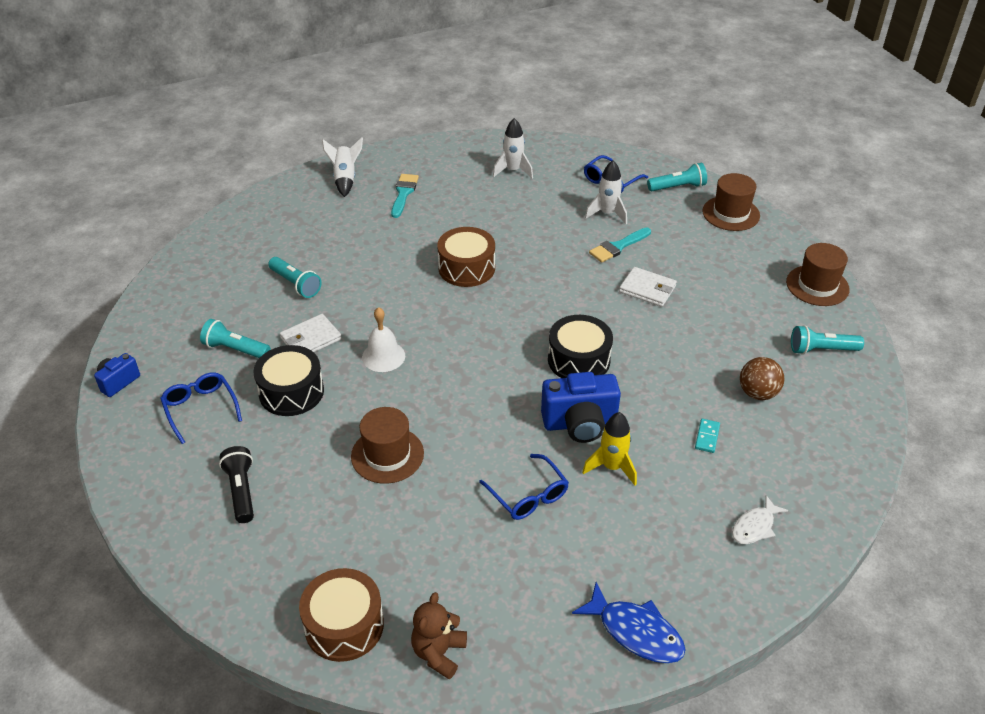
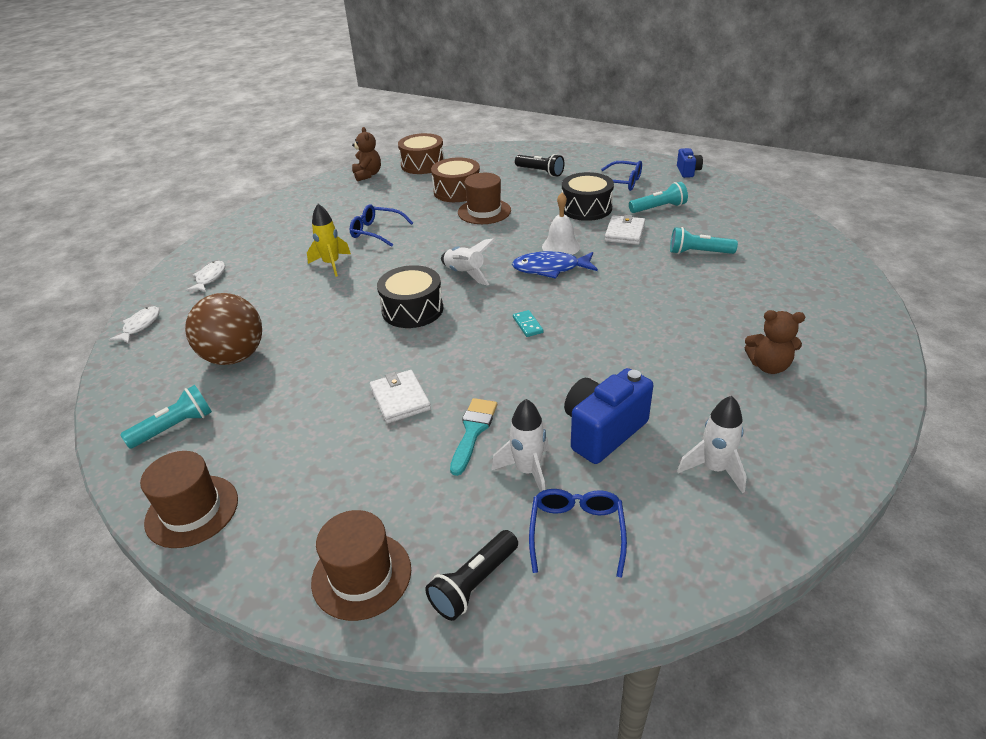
camera: 145 degrees right, 5 degrees down
white rocket [322,137,363,197] -> white rocket moved to [441,238,495,286]
turquoise brush [391,174,419,218] -> brown teddy bear [745,310,805,374]
brown drum [437,227,495,287] -> brown drum moved to [431,157,480,202]
blue camera [541,372,621,443] -> blue camera moved to [564,368,653,464]
blue fish [572,582,686,663] -> blue fish moved to [512,251,598,279]
white wallet [619,267,677,307] -> white wallet turned 75 degrees clockwise [370,370,431,423]
turquoise flashlight [647,163,707,191] -> black flashlight [425,530,518,621]
turquoise domino [695,419,720,453] -> turquoise domino moved to [513,310,544,337]
brown ball [740,357,784,400] -> brown ball [185,293,262,365], size x1.59
none -> white fish [109,306,160,344]

